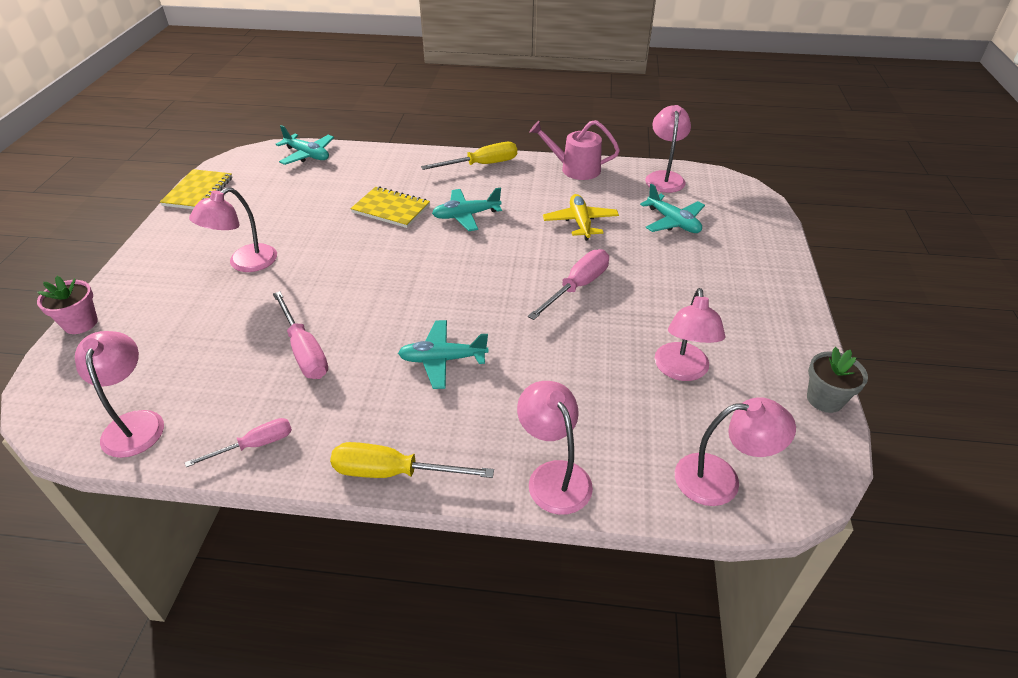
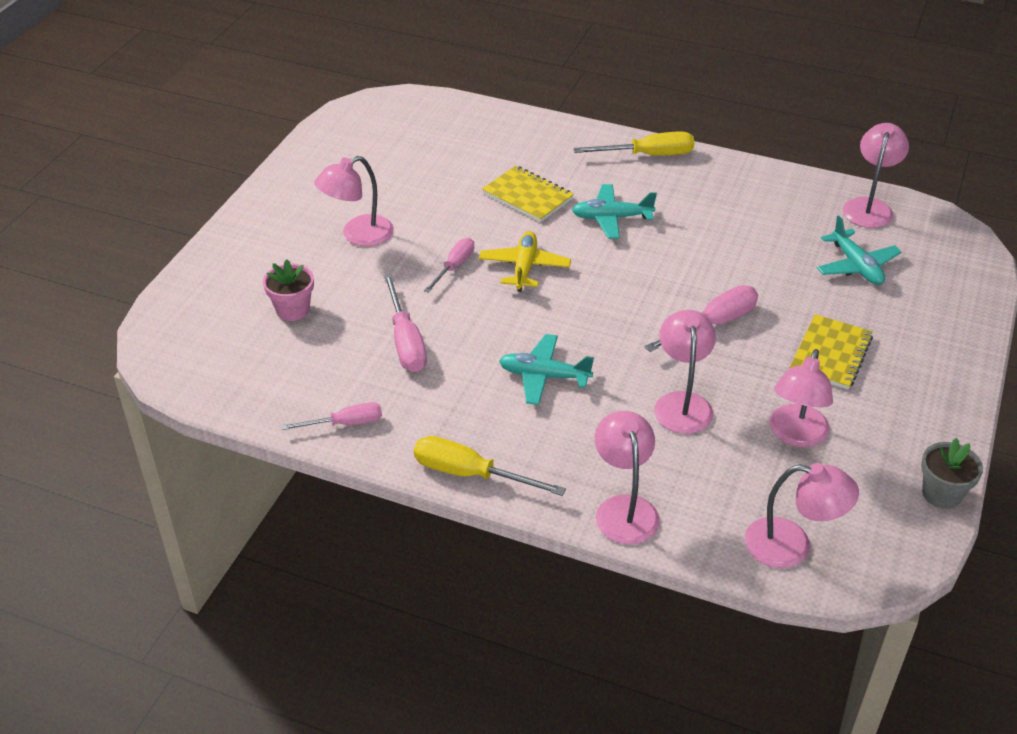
camera: 15 degrees right, 0 degrees up
pink flower pot [37,276,98,334] -> pink flower pot moved to [263,259,314,321]
pink lamp [75,331,164,458] -> pink lamp moved to [654,310,716,434]
yellow notebook [160,169,232,209] -> yellow notebook moved to [790,314,873,390]
turquoise plane [276,125,334,165] -> none
pink watering can [529,120,620,180] -> none
yellow plane [543,194,619,241] -> yellow plane moved to [479,231,571,292]
none -> pink screwdriver [424,238,474,293]

